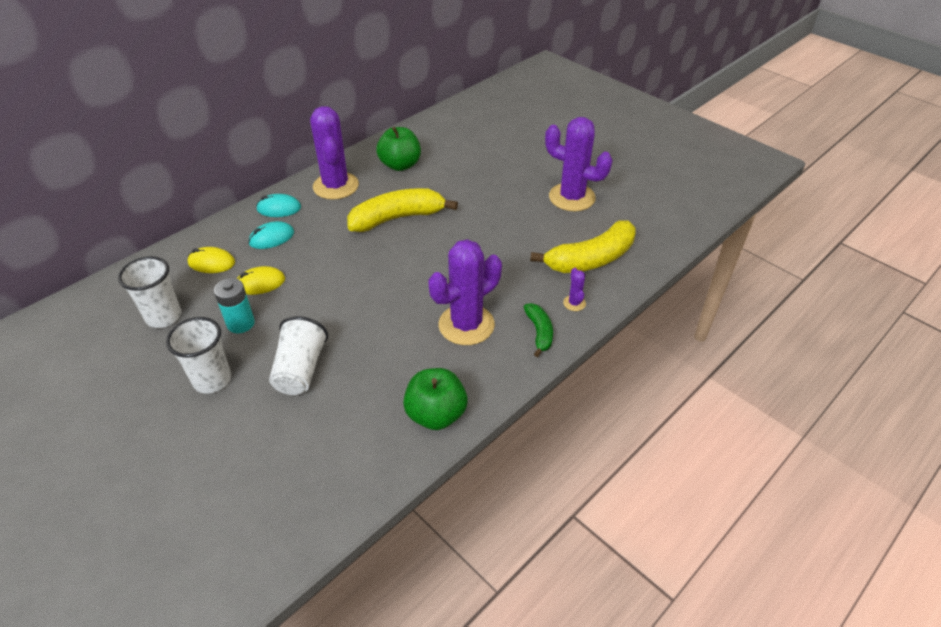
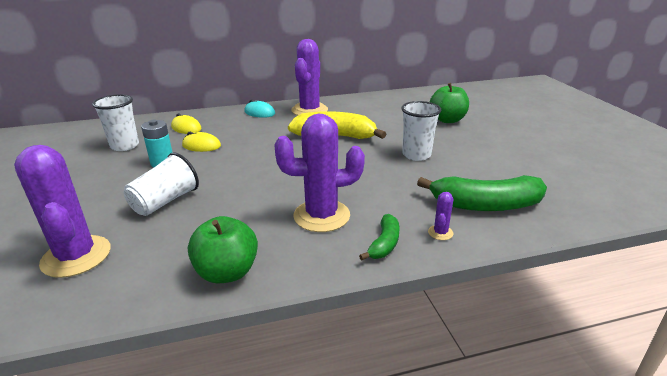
camera: 30 degrees right, 15 degrees down
white cup [166,317,231,394] -> white cup moved to [401,101,442,161]
turquoise mouse [248,221,294,249] -> none
green apple [376,127,421,171] -> green apple moved to [430,83,469,123]
yellow banana [530,220,636,273] -> green banana [417,175,547,211]
purple cactus [545,117,613,211] -> purple cactus moved to [14,145,111,278]

